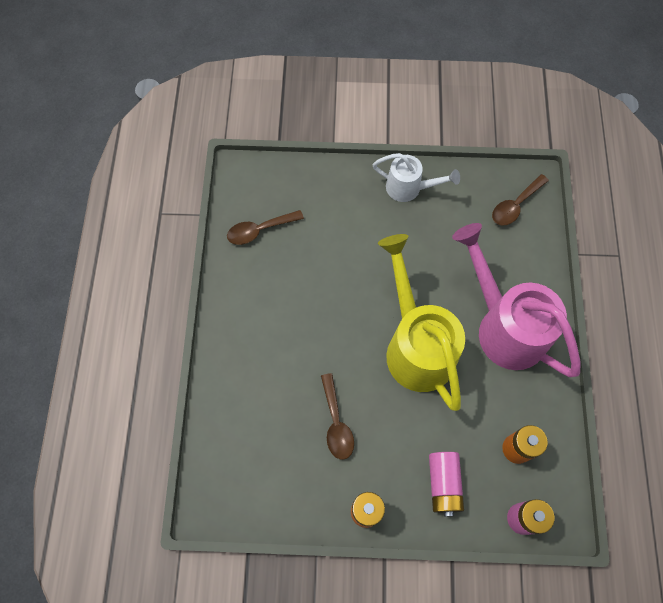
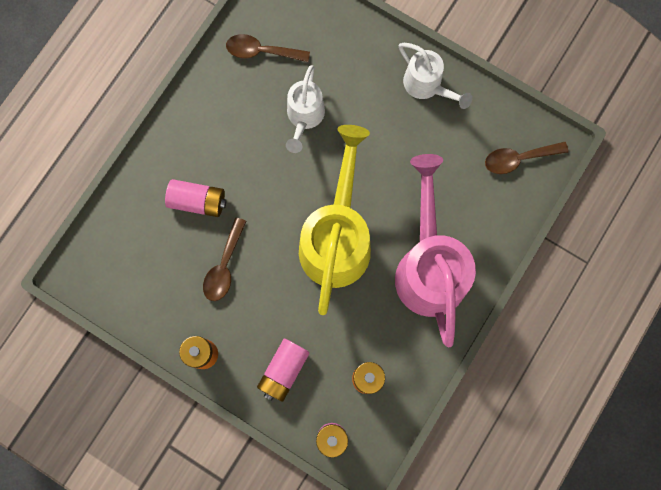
camera: 30 degrees right, 10 degrees up
none -> pink battery [165,179,227,217]
none -> white watering can [286,65,325,153]

